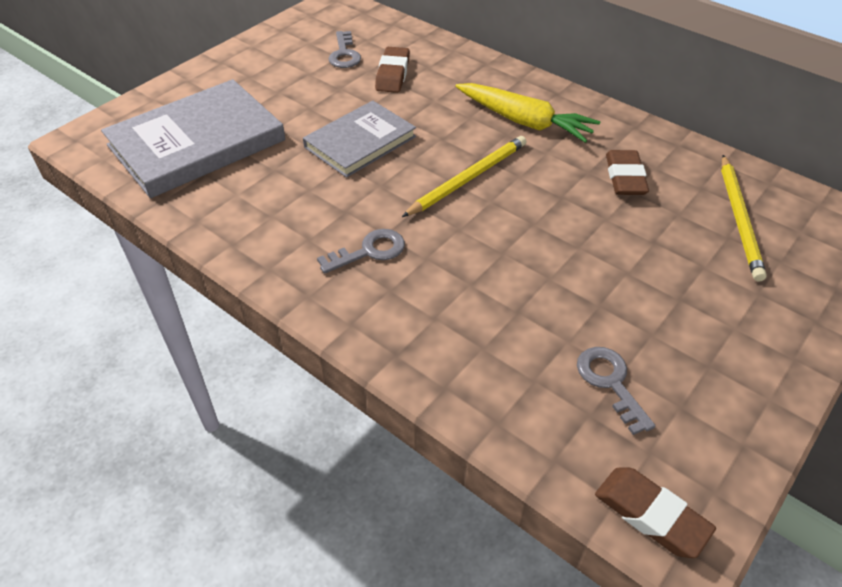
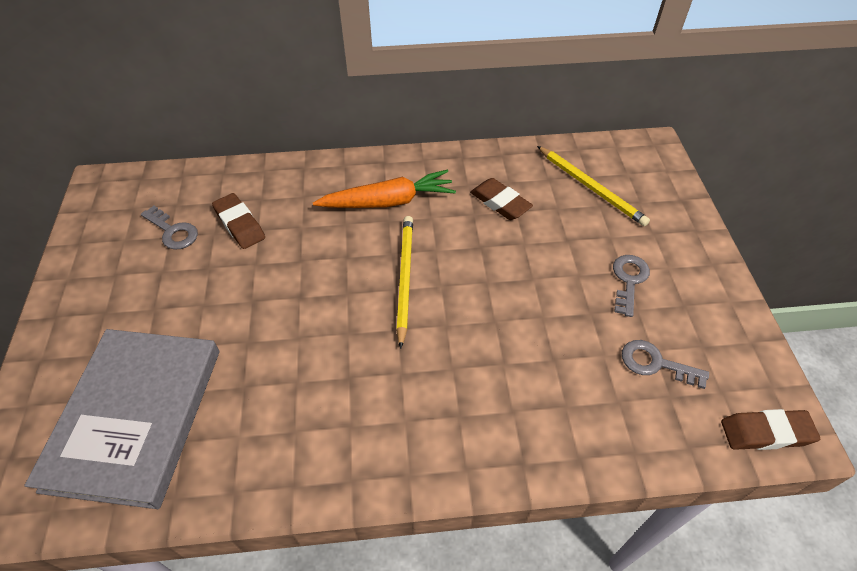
camera: 45 degrees left, 5 degrees up
grey book [303,100,416,178] -> none
grey key [317,229,405,274] -> grey key moved to [613,255,650,317]
yellow carrot [455,83,600,143] -> orange carrot [313,170,456,208]

